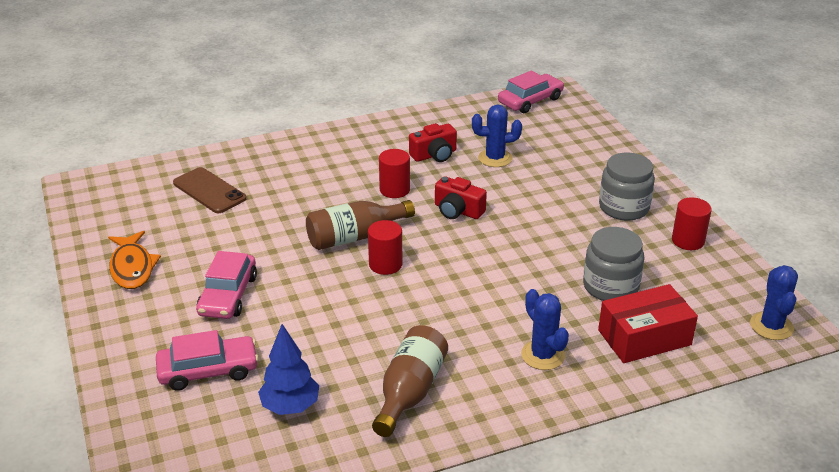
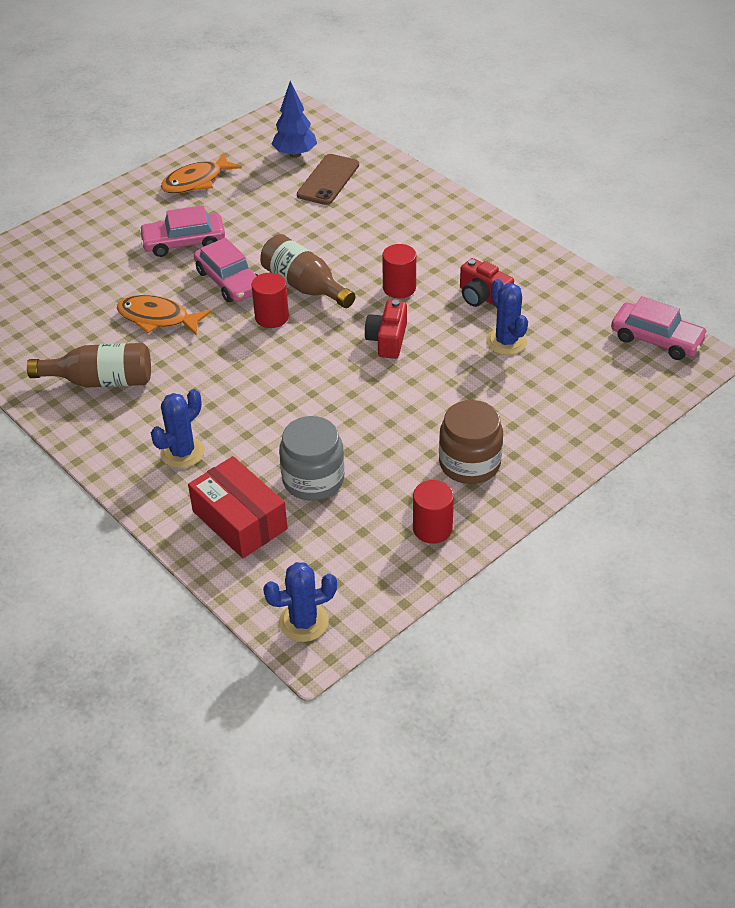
camera: 70 degrees right, 10 degrees up
pink car [156,330,259,391] -> pink car moved to [194,238,258,302]
blue tree [258,324,319,415] -> blue tree moved to [272,81,317,158]
grey jar [599,153,655,221] -> brown jar [439,400,503,484]
none -> orange fish [117,295,211,336]

